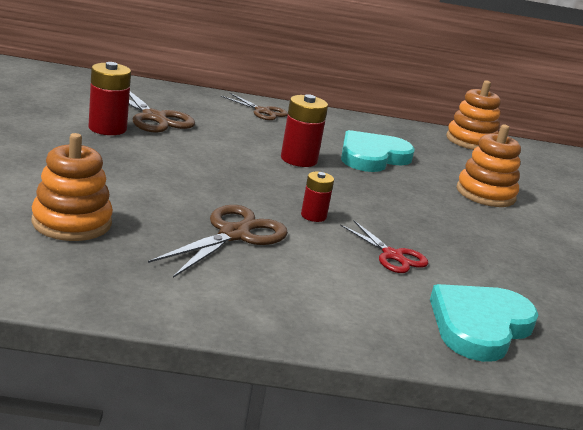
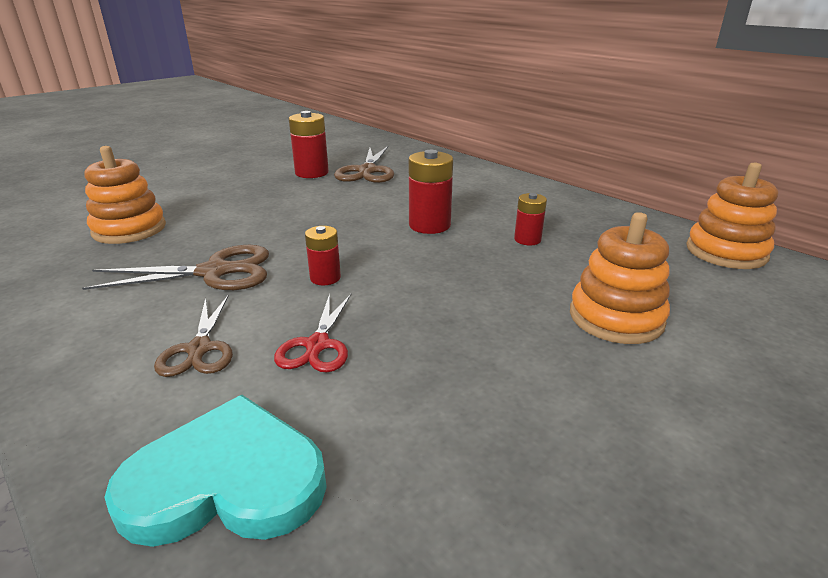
camera: 50 degrees right, 5 degrees up
brown scissors [221,93,288,120] -> brown scissors moved to [154,295,233,377]
turquoise heart [341,130,415,172] -> red battery [514,193,547,245]

